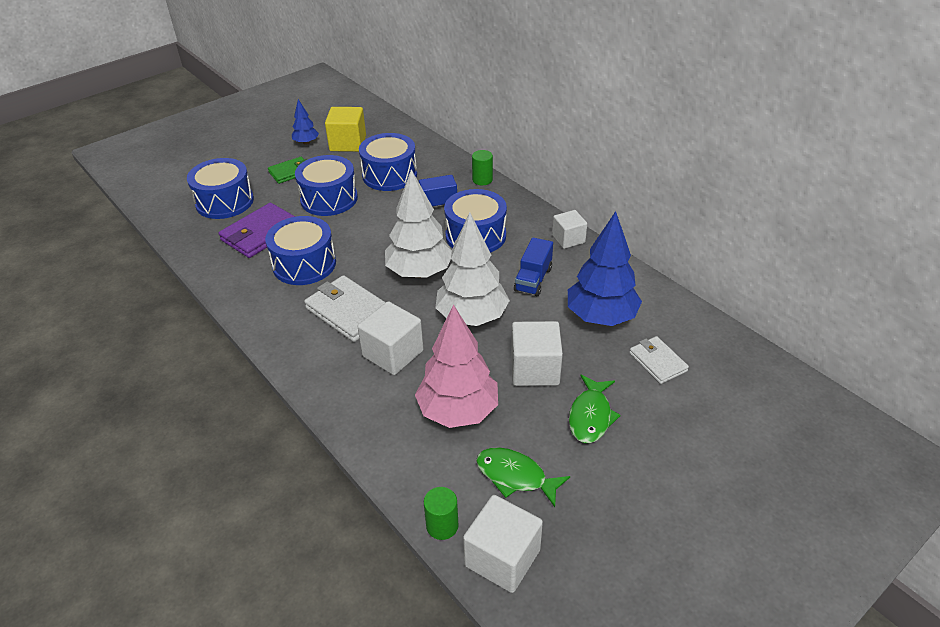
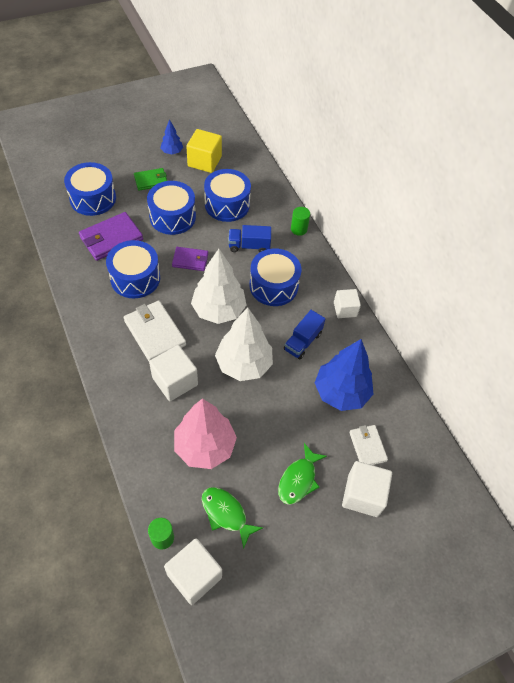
camera: 10 degrees right, 15 degrees up
white cube [511,321,563,386] -> white cube moved to [342,461,392,517]
none -> purple wallet [172,247,208,271]

